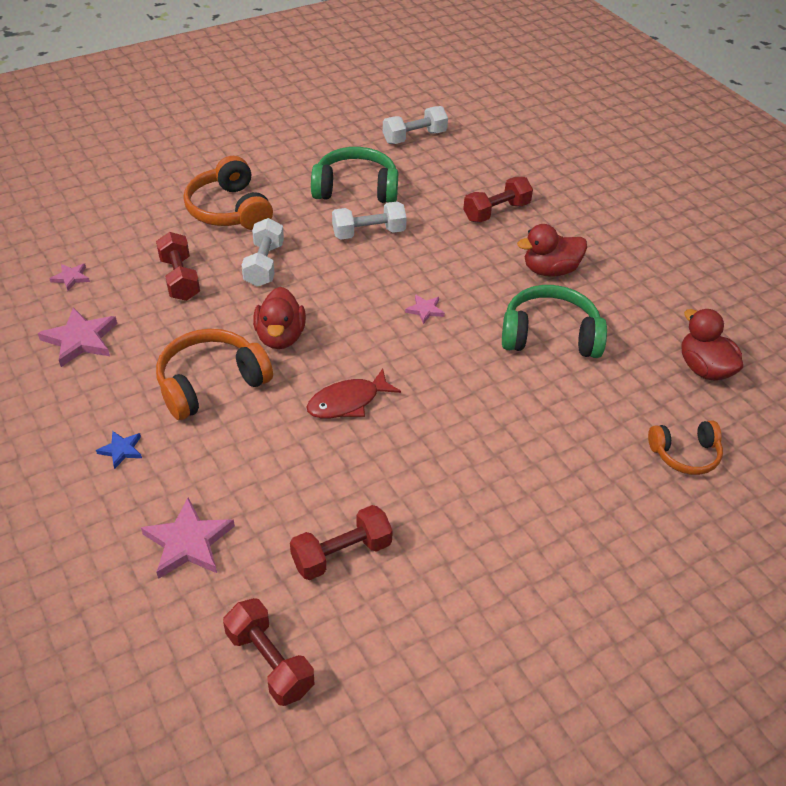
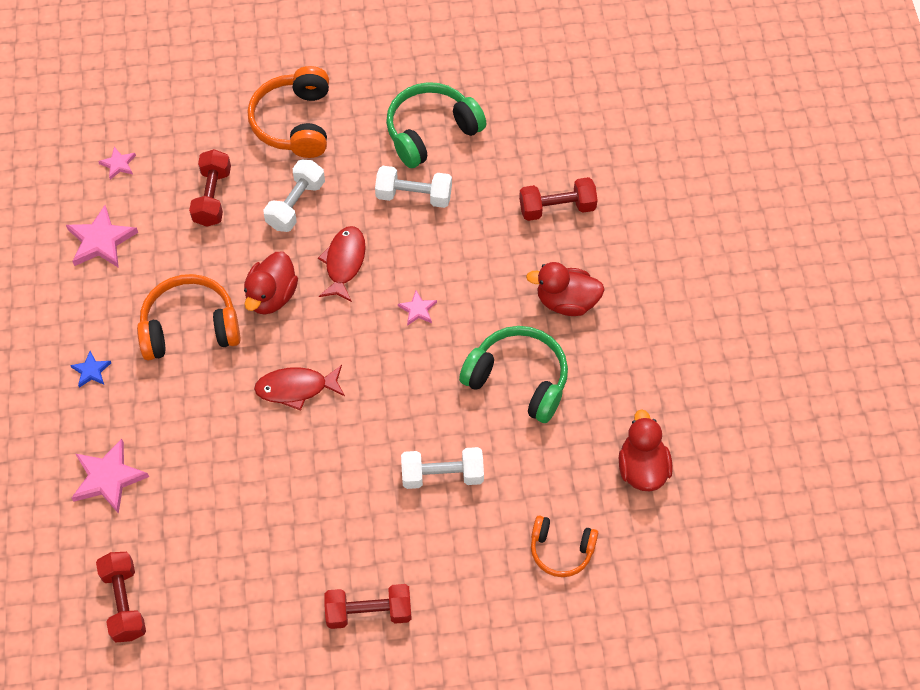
camera: 25 degrees right, 15 degrees up
red dumbbell [290,505,393,580] -> red dumbbell moved to [324,584,412,629]
green headphones [311,147,398,203] -> green headphones turned 60 degrees counterclockwise [386,82,486,168]
white dumbbell [383,106,448,144] -> white dumbbell moved to [401,447,484,489]
none -> red fish [318,226,366,302]

